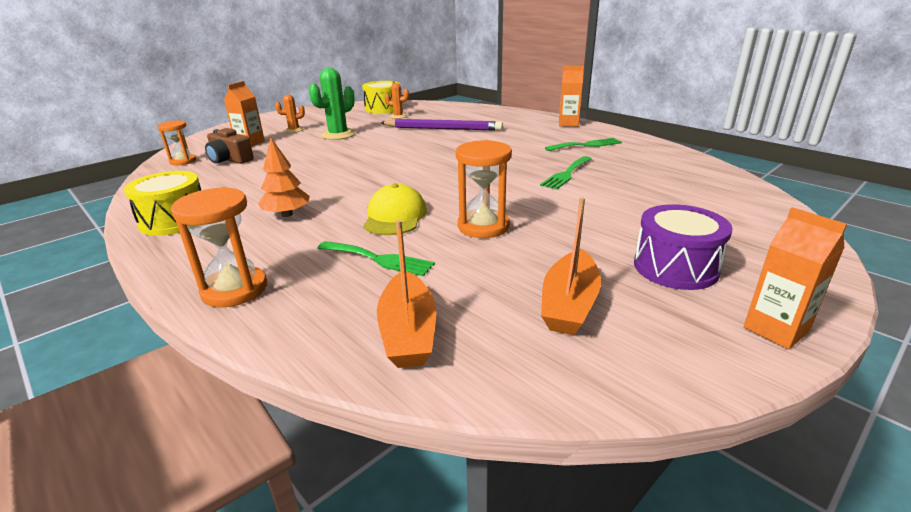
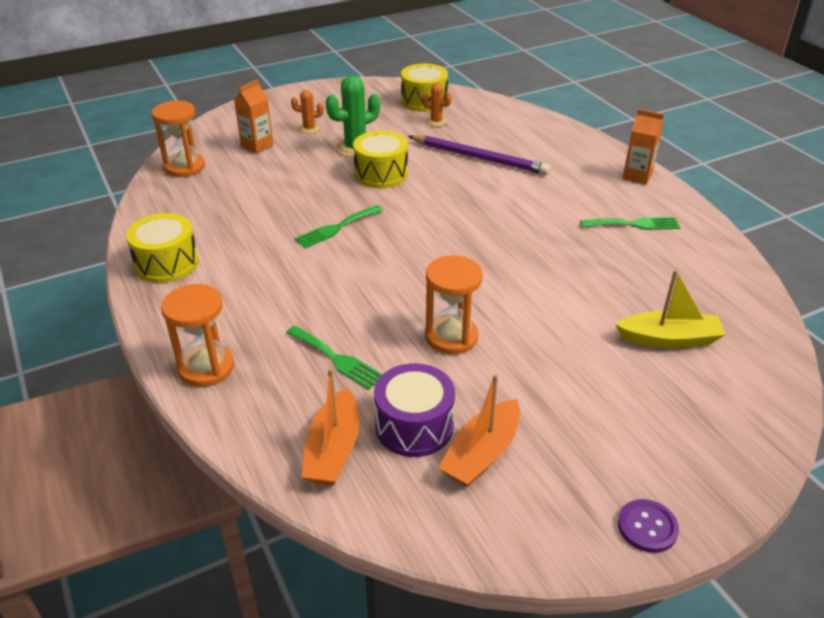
camera: 15 degrees right, 10 degrees up
orange hourglass [158,120,196,165] -> orange hourglass [151,101,205,177], size x1.52
brown camera [205,128,254,164] -> none
orange tree [258,138,310,217] -> none
yellow cap [363,184,427,235] -> none
green fork [540,156,592,190] -> green fork moved to [294,205,383,248]
purple drum [634,204,732,290] -> purple drum moved to [374,363,455,457]
orange carton [744,207,847,349] -> purple button [618,499,679,553]
none -> yellow drum [353,131,408,188]
none -> yellow boat [615,270,726,348]

